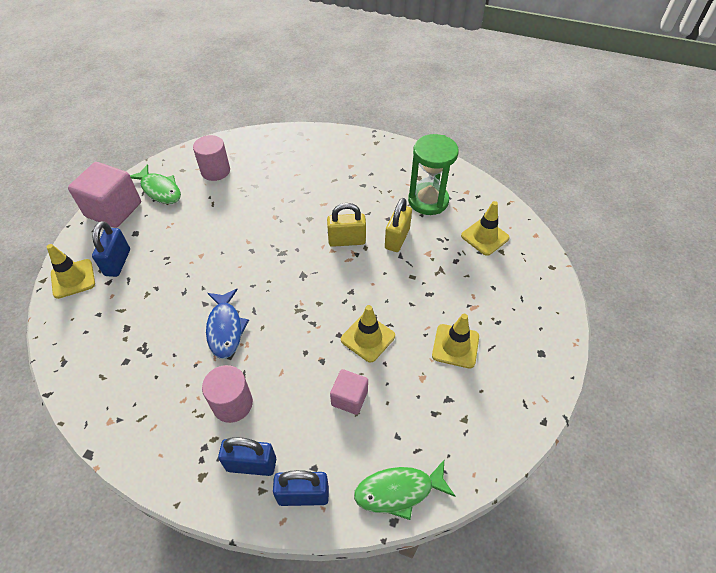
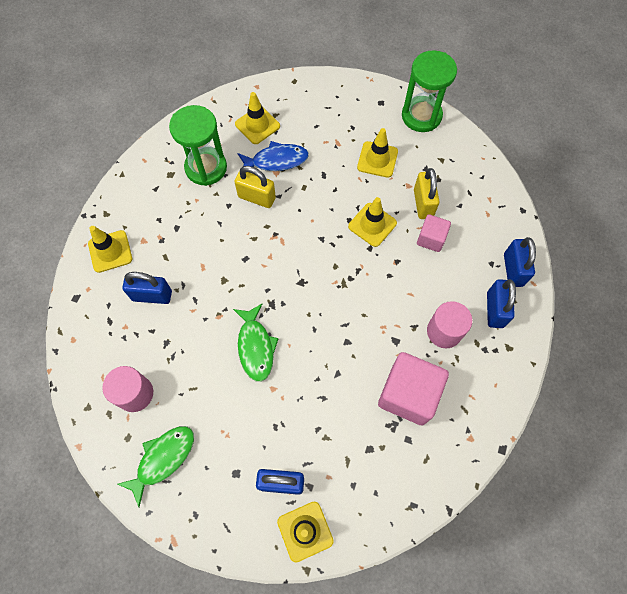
camera: 90 degrees left, 15 degrees up
pink cube [68,162,141,228] -> pink cube moved to [378,352,449,425]
blue fish [206,289,249,359] -> blue fish moved to [238,141,309,171]
yellow padlock [327,203,366,247] -> yellow padlock moved to [414,168,439,219]
green fish [354,460,456,520] -> green fish moved to [233,304,279,382]
none -> yellow traffic cone [88,226,132,273]
none -> blue padlock [122,272,172,304]
none -> green hourglass [402,50,457,132]

